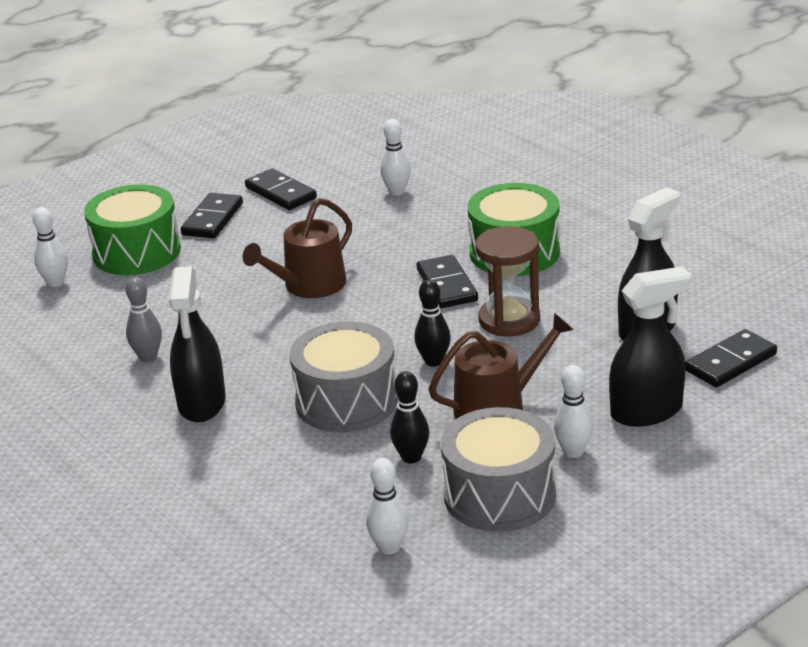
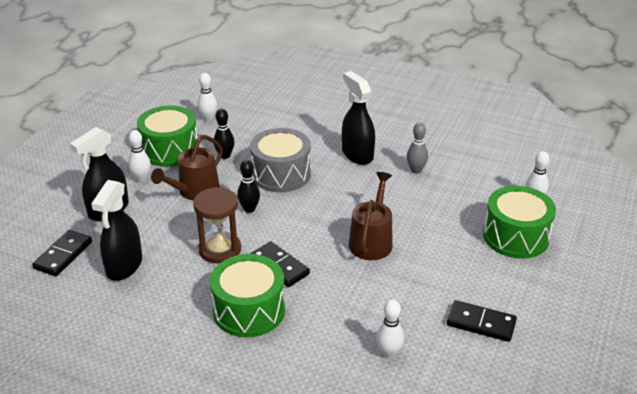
camera: 150 degrees right, 5 degrees up
black domino [181,193,243,238] -> none
grey drum [441,407,556,532] -> green drum [137,105,199,167]

